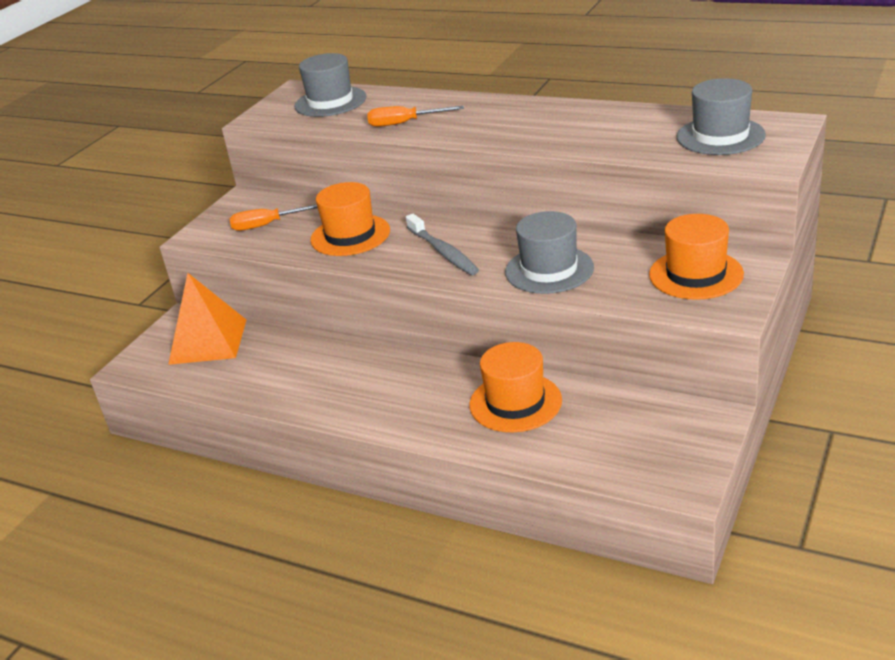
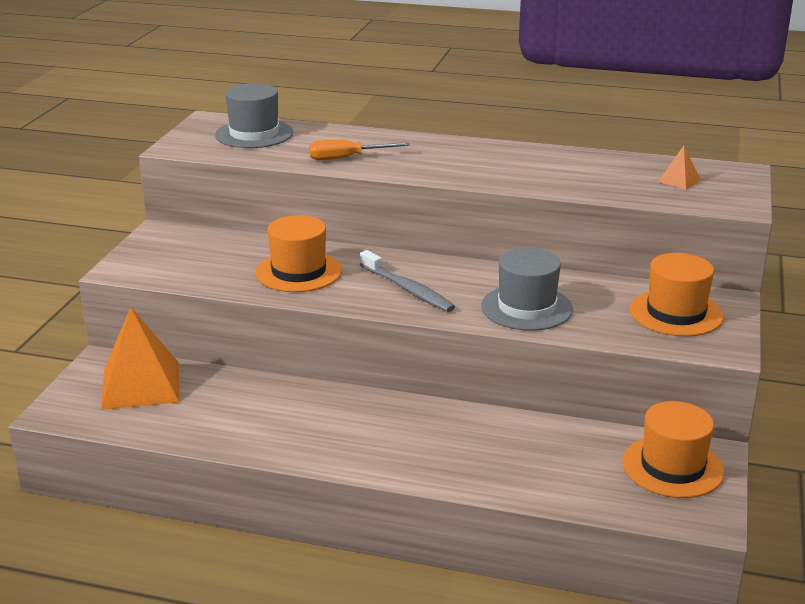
camera: 15 degrees left, 5 degrees down
orange screwdriver [229,204,318,231] -> none
orange hat [469,342,562,432] -> orange hat moved to [622,401,724,498]
grey hat [676,78,766,155] -> orange pyramid [658,146,701,190]

